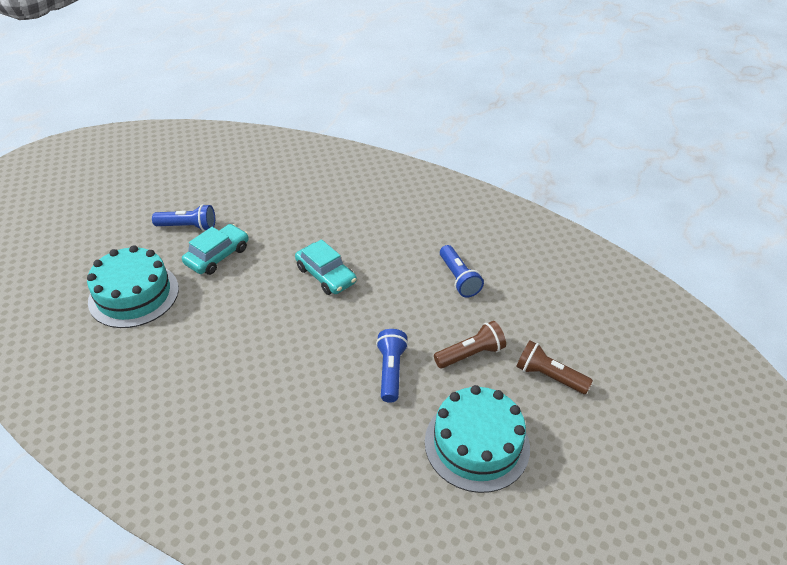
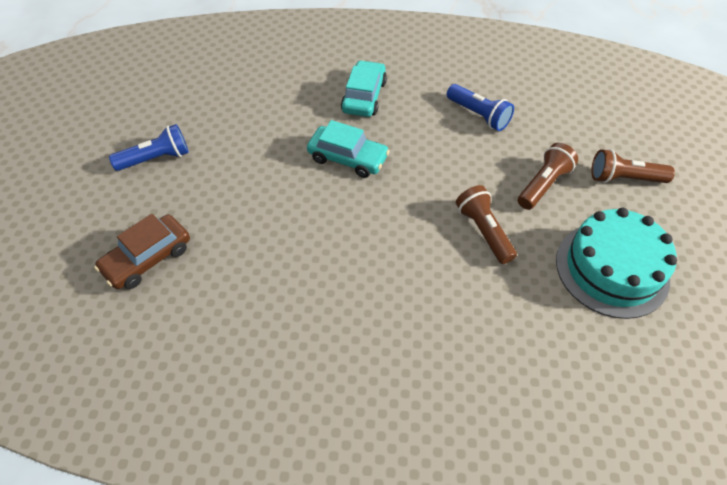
camera: 25 degrees left, 10 degrees up
turquoise cake [87,245,179,328] -> brown car [94,214,190,289]
turquoise car [182,224,249,275] -> turquoise car moved to [341,60,387,117]
blue flashlight [376,329,408,403] -> brown flashlight [456,185,517,264]

